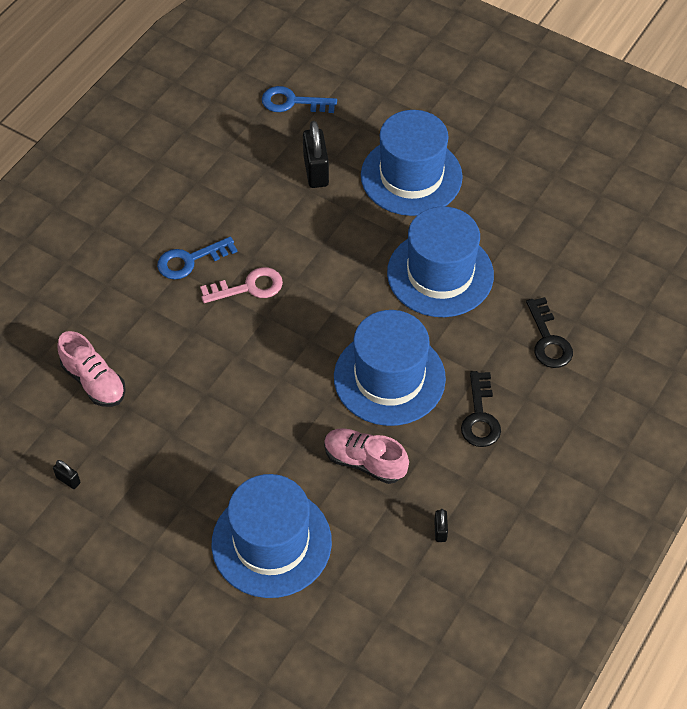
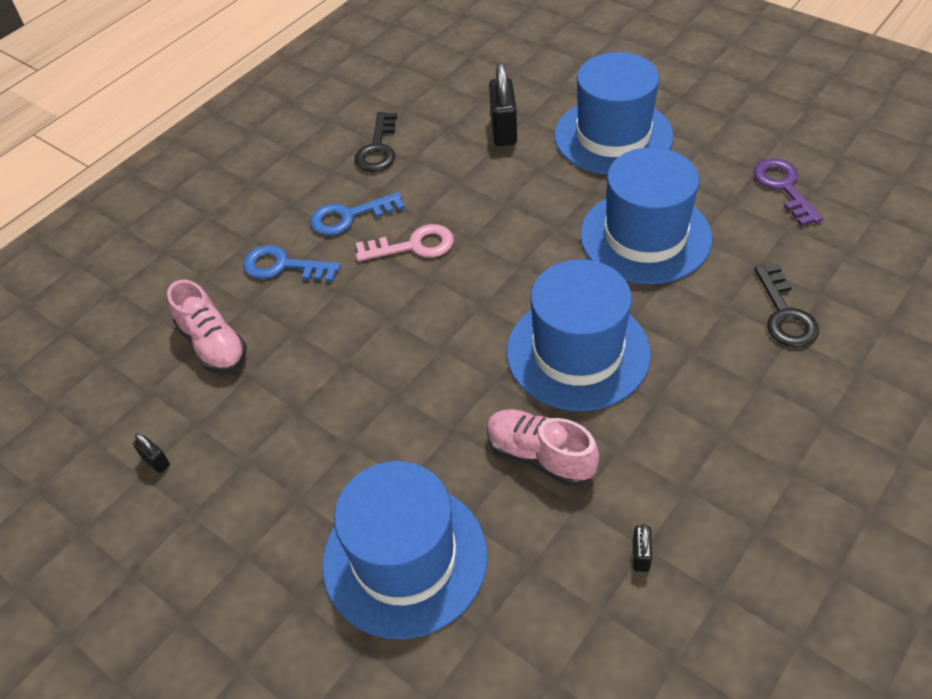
camera: 10 degrees right, 5 degrees down
blue key [262,86,337,113] -> blue key moved to [243,245,341,282]
black key [461,371,501,447] -> black key moved to [354,112,397,172]
none -> purple key [753,158,823,226]

